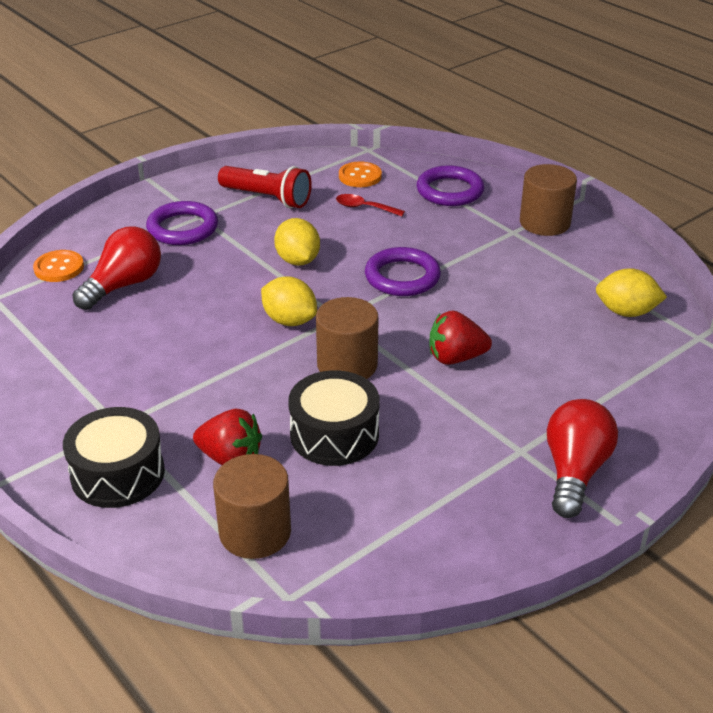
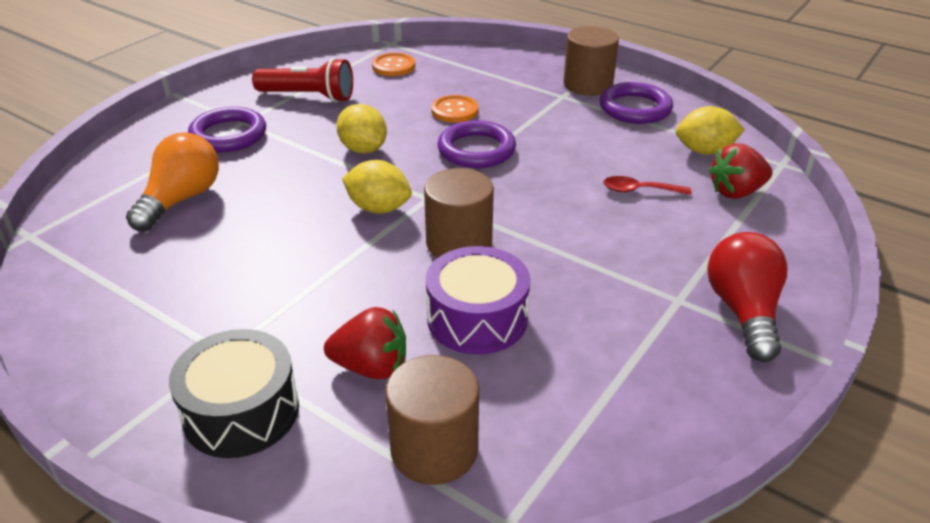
camera: 15 degrees left, 0 degrees up
orange button [33,250,84,282] -> orange button moved to [431,95,479,123]
red light bulb [72,226,161,310] -> orange light bulb [126,132,219,232]
black drum [288,370,380,466] -> purple drum [426,246,530,354]
red spoon [336,194,405,216] -> red spoon moved to [603,176,692,195]
purple ring [416,165,484,206] -> purple ring moved to [600,82,673,124]
red strawberry [429,310,492,365] -> red strawberry moved to [709,143,772,199]

